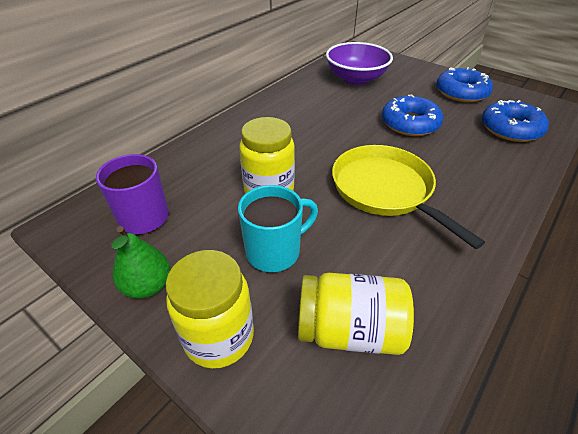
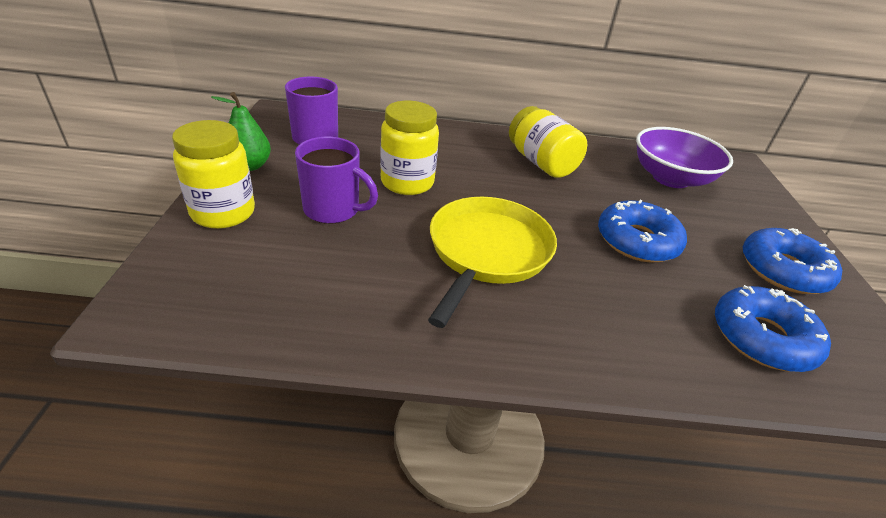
camera: 50 degrees right, 5 degrees down
turquoise mug [238,185,318,272] -> purple mug [295,137,378,224]
yellow jar [298,273,414,355] -> yellow jar moved to [509,106,587,178]

